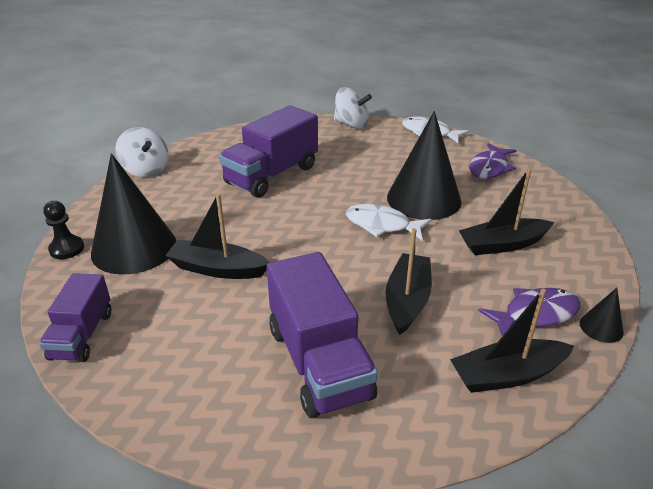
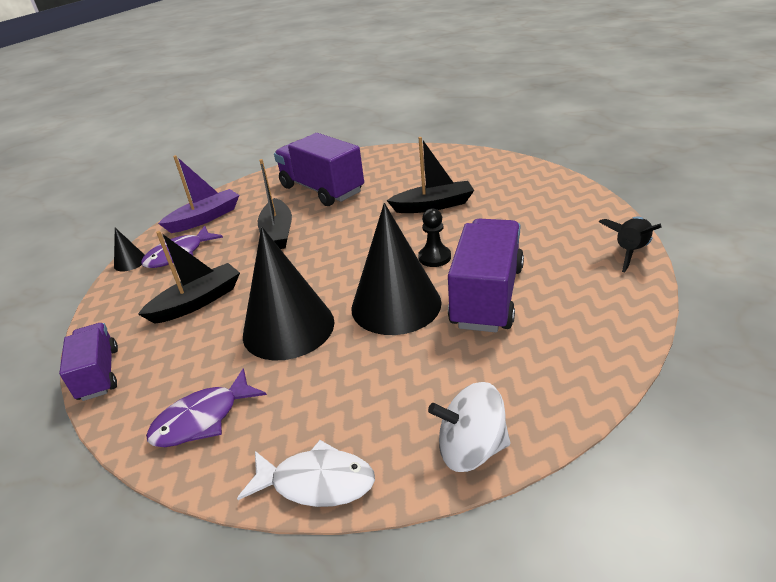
camera: 160 degrees right, 0 degrees up
purple truck [39,273,111,362] -> purple truck moved to [59,323,118,401]
black pawn [43,201,84,259] -> black pawn moved to [418,208,451,267]
black cone [91,153,176,275] -> black cone moved to [352,203,442,335]
white spinning top [115,127,169,177] -> black rocket [599,217,662,272]
white fish [346,204,432,240] -> none
black boat [450,288,574,393] -> purple boat [158,155,239,233]
purple fish [469,143,517,179] -> purple fish turned 135 degrees counterclockwise [146,368,267,447]

